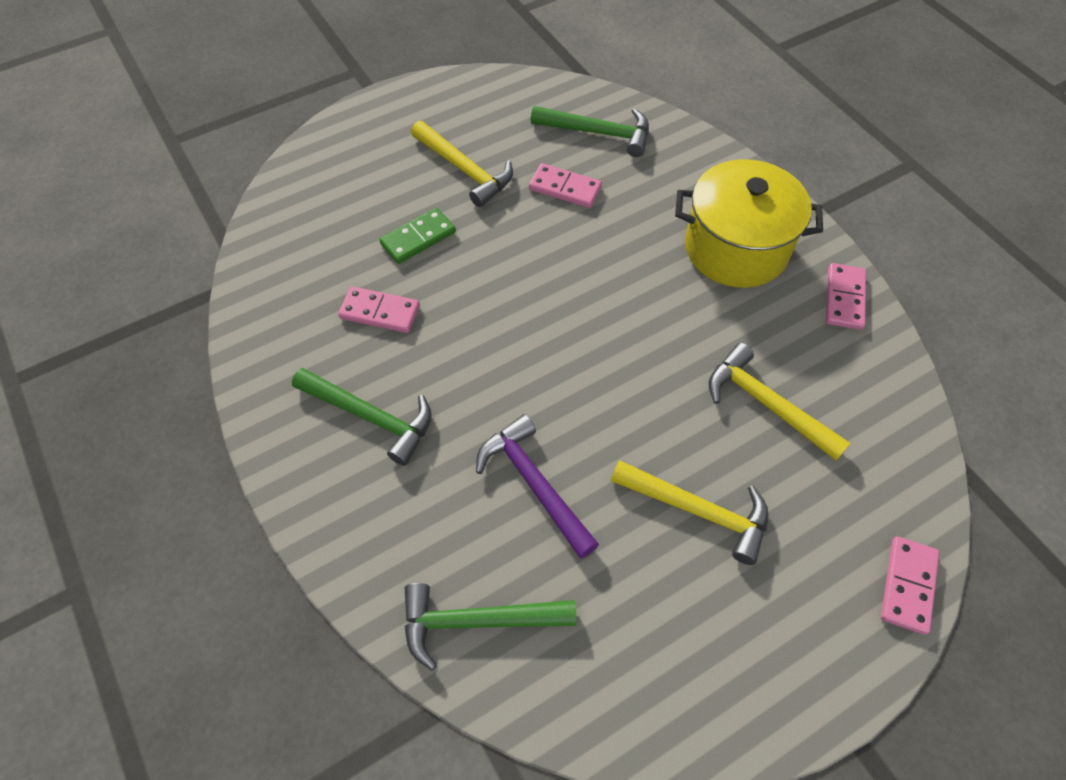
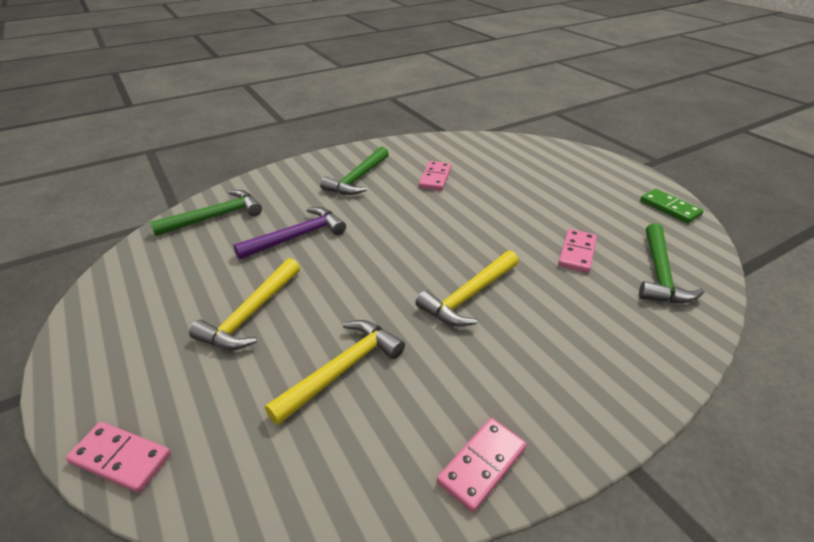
camera: 90 degrees right, 20 degrees down
green domino [380,208,456,264] -> green domino moved to [640,189,703,223]
green hammer [404,583,577,671] -> green hammer turned 60 degrees clockwise [150,190,262,236]
yellow hammer [411,121,513,207] -> yellow hammer moved to [416,251,519,326]
yellow pot [675,159,823,288] -> none
pink domino [826,263,866,330] -> pink domino turned 60 degrees counterclockwise [437,418,526,512]

